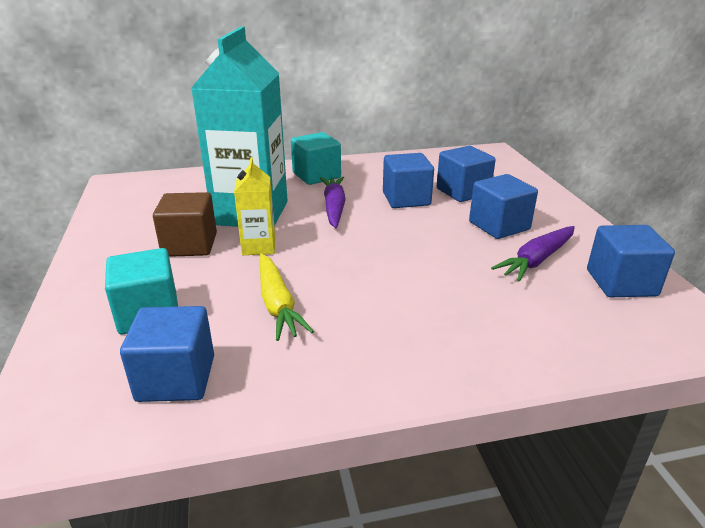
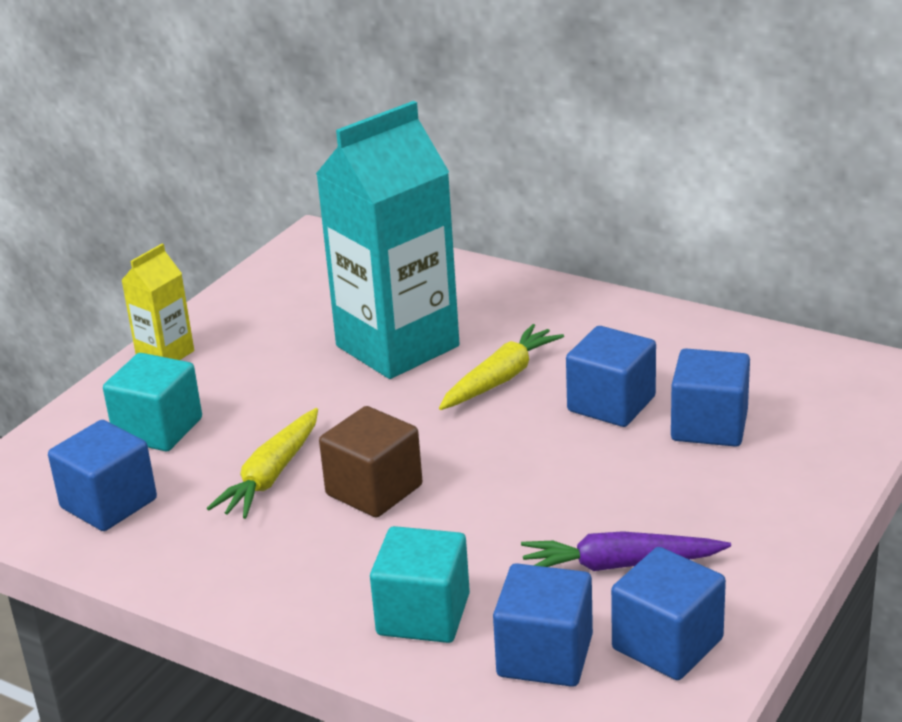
camera: 45 degrees right, 0 degrees up
brown cube [153,192,217,257] -> brown cube moved to [319,406,422,518]
yellow carton [234,157,275,255] -> yellow carton moved to [121,244,194,360]
turquoise cube [291,132,341,185] -> turquoise cube moved to [370,526,470,643]
purple carrot [320,177,346,228] -> yellow carrot [439,324,564,410]
blue cube [469,174,538,239] -> blue cube moved to [493,563,593,687]

